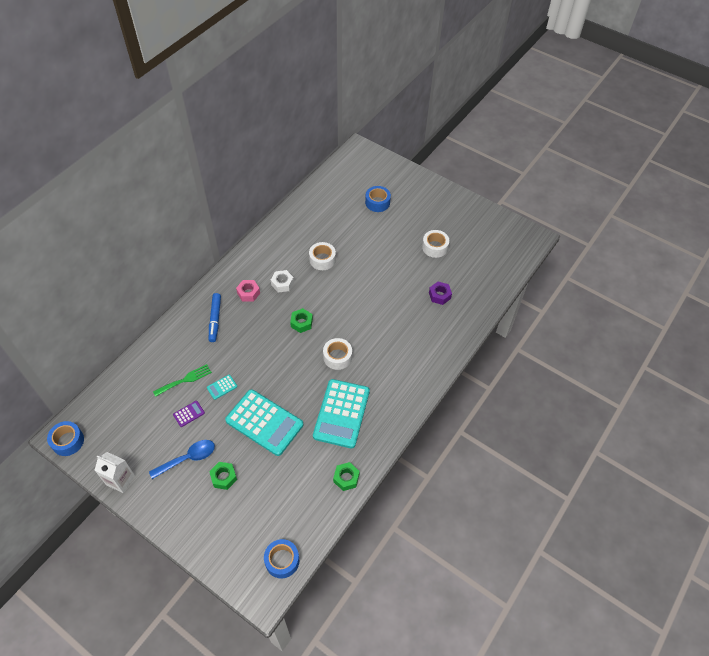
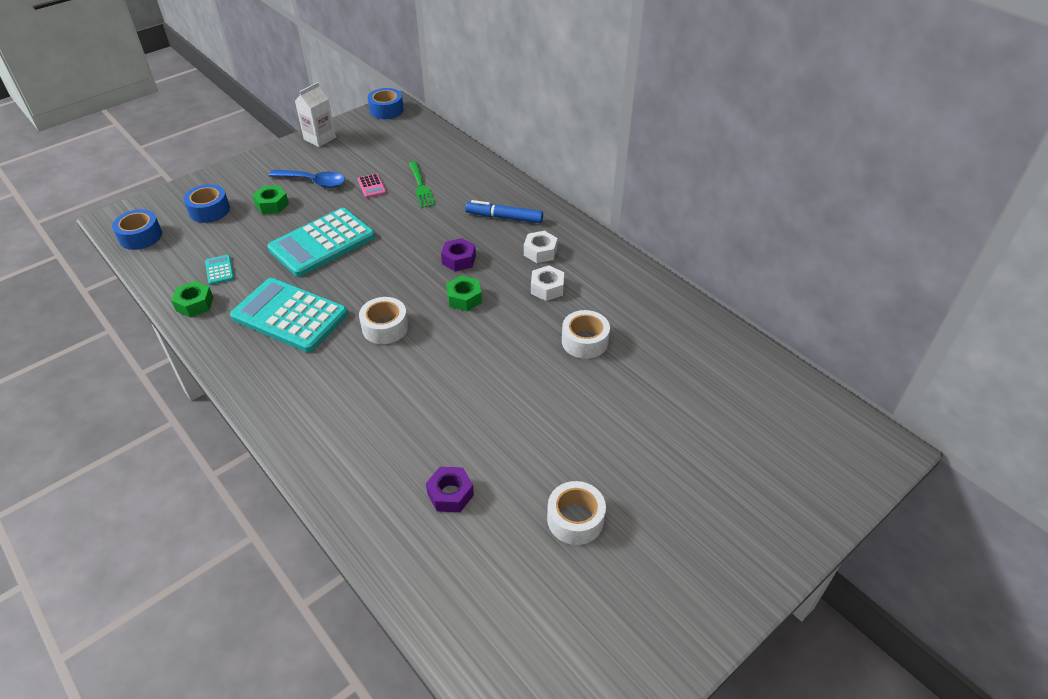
camera: 105 degrees right, 10 degrees down
blue spoon [149,440,215,479] -> blue spoon turned 60 degrees counterclockwise [269,170,345,188]
purple calculator [173,401,205,427] -> pink calculator [358,174,386,198]
turquoise calculator [207,375,237,400] -> turquoise calculator moved to [205,255,234,285]
pink nut [236,280,260,302] -> white nut [524,231,558,263]
blue tape [365,186,391,212] -> blue tape moved to [184,184,230,223]
none -> purple nut [441,238,476,272]

